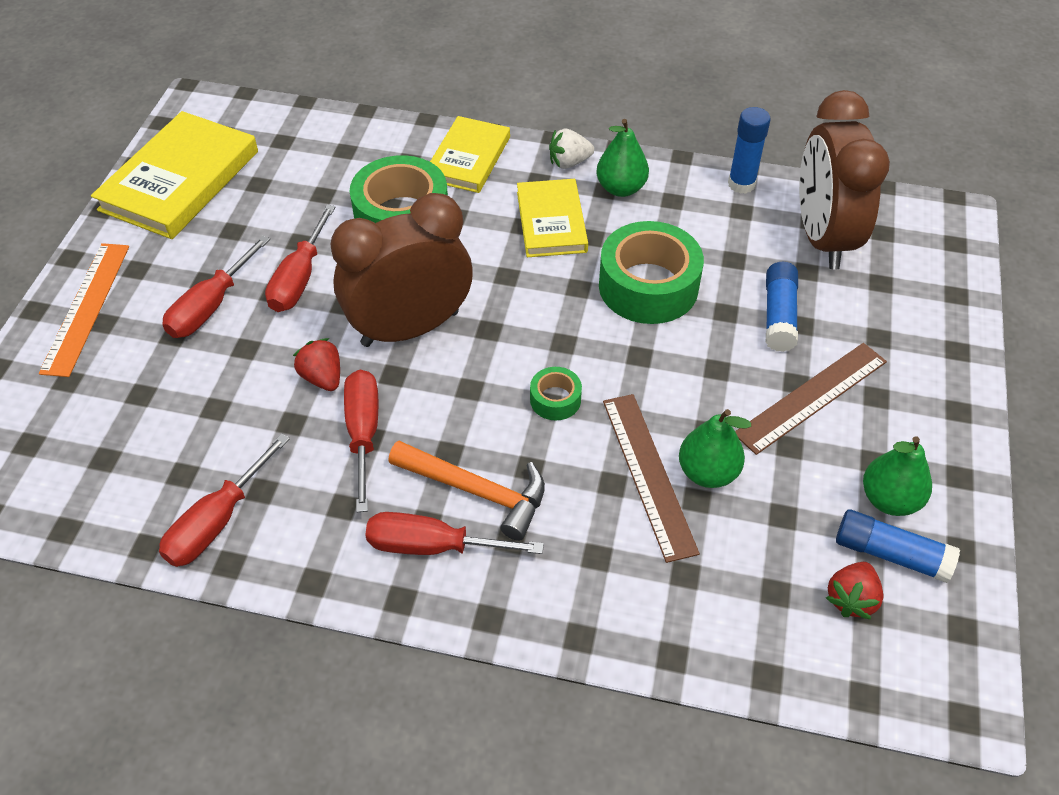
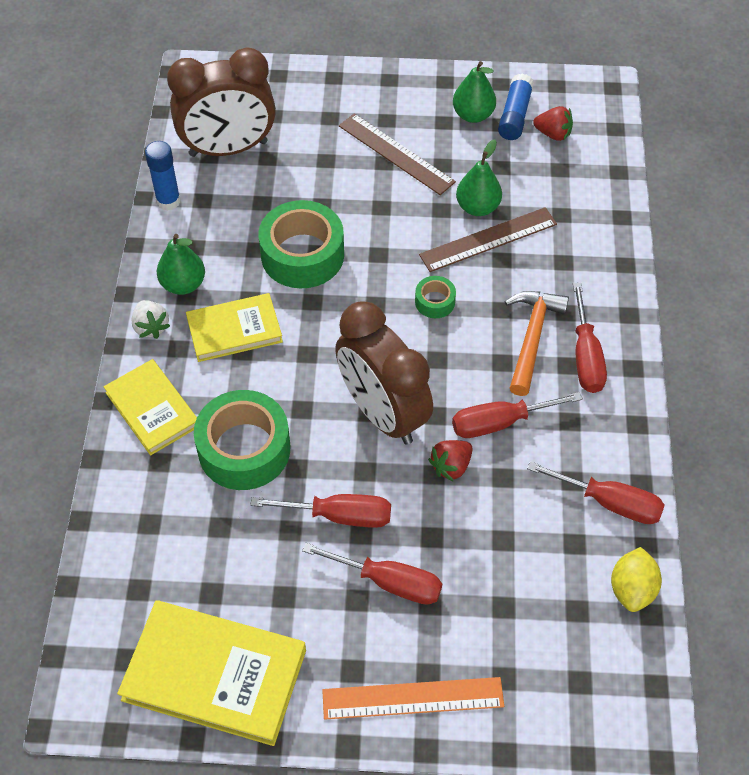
camera: 100 degrees left, 5 degrees up
yellow book [430,116,510,193] -> yellow book turned 45 degrees clockwise [104,359,197,456]
blue glue stick [766,262,798,352] -> none
none -> yellow lemon [611,547,662,612]

